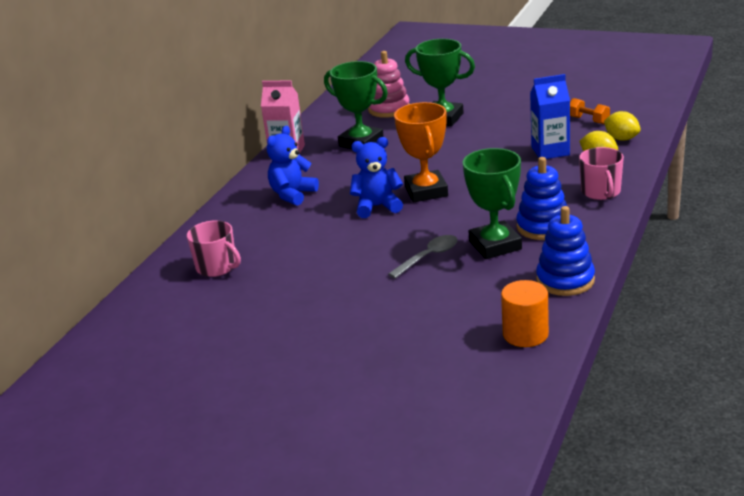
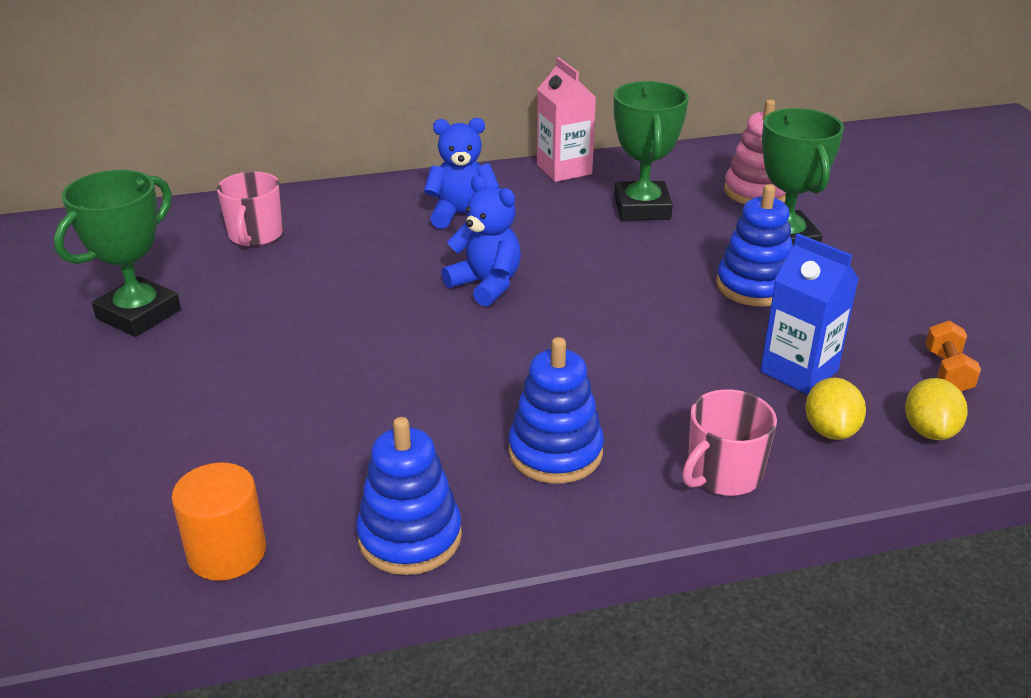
camera: 50 degrees right, 5 degrees up
grey spoon [388,235,458,279] -> none
orange trophy [394,102,448,202] -> none
green trophy [463,148,522,259] -> green trophy moved to [54,170,181,337]
none -> blue stacking toy [716,184,793,306]

